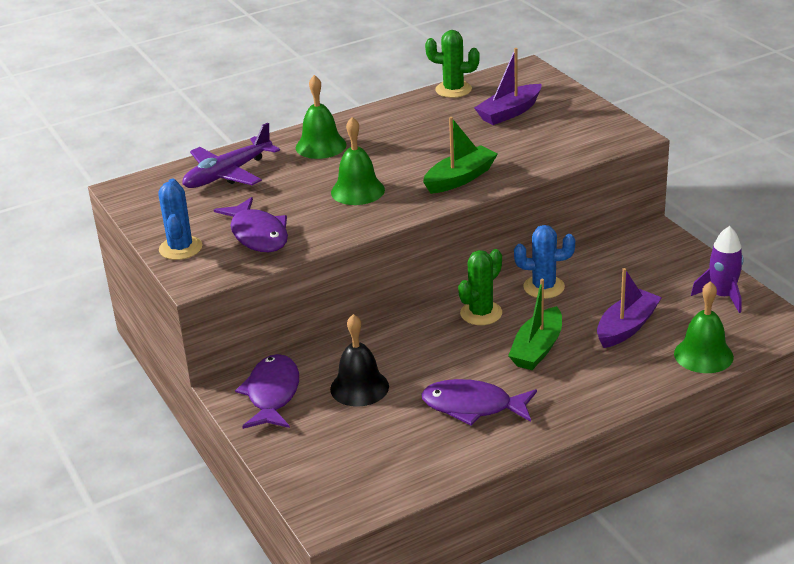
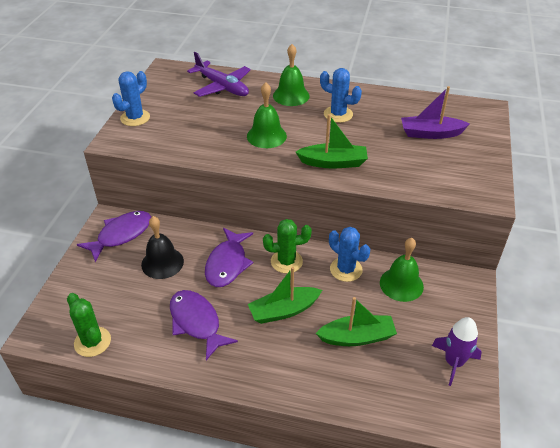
camera: 40 degrees right, 10 degrees up
purple plane [182,123,280,188] -> purple plane turned 135 degrees counterclockwise [187,52,251,97]
purple fish [214,197,288,252] -> purple fish moved to [205,228,253,287]
green cactus [425,30,480,98] -> green cactus moved to [67,293,111,357]
purple boat [597,268,662,348] -> green boat [316,297,397,346]
green bell [674,281,734,373] -> green bell moved to [380,238,424,302]
none -> blue cactus [320,68,362,123]

